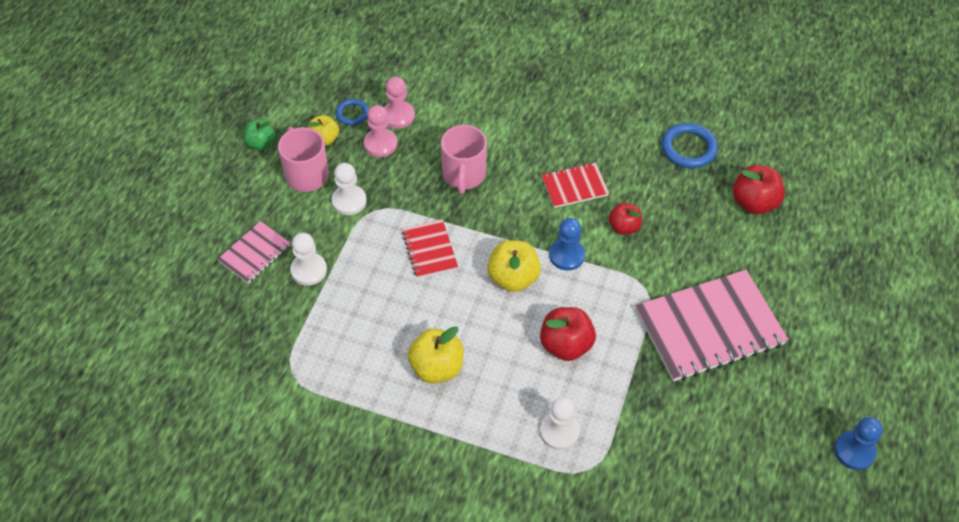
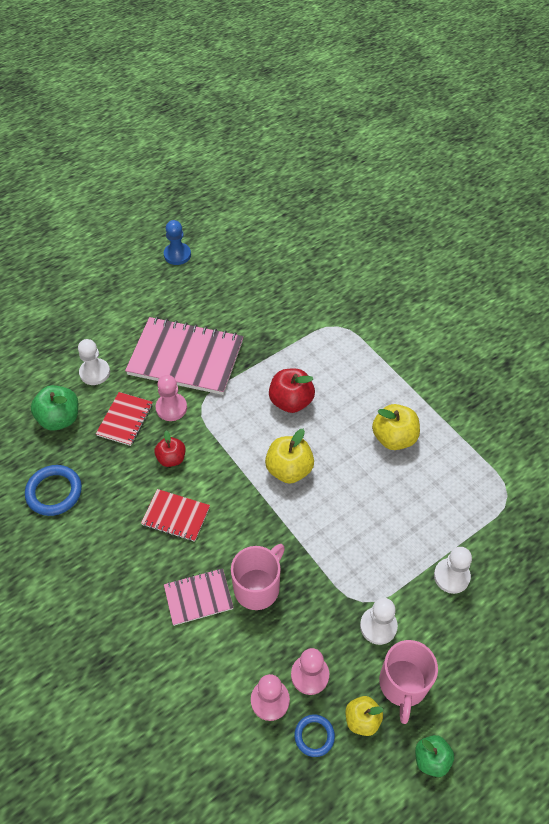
camera: 145 degrees left, 0 degrees up
pink notebook [217,221,290,283] -> pink notebook moved to [164,568,234,626]
red notebook [402,219,458,278] -> red notebook moved to [96,392,153,446]
white pawn [540,397,580,450] -> white pawn moved to [78,339,110,385]
blue pawn [549,218,585,271] -> none
red apple [733,165,785,214] -> green apple [31,385,78,430]
none -> pink pawn [155,375,187,421]

